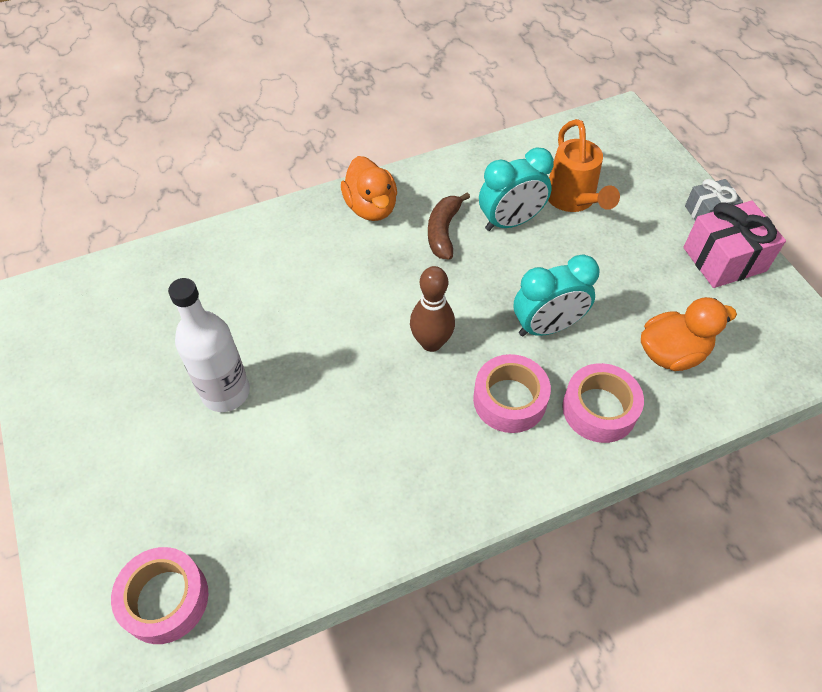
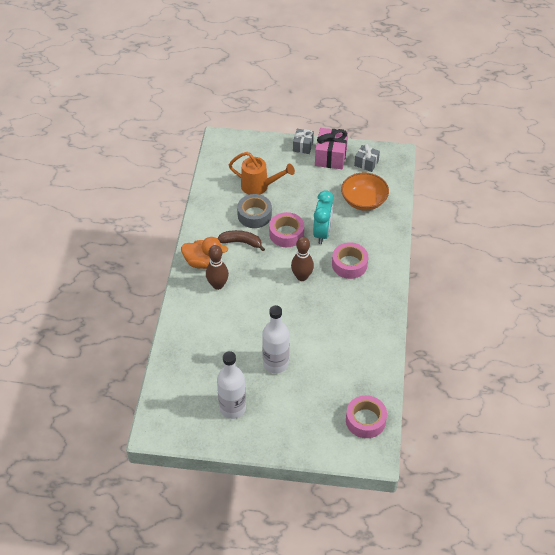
camera: 60 degrees left, 5 degrees down
brown banana [428,192,470,260] -> brown banana turned 150 degrees clockwise [217,230,265,251]
turquoise clock [479,147,554,231] -> grey tape [237,194,272,228]
pink tape [562,363,644,443] -> pink tape moved to [269,212,304,247]
orange duck [641,297,737,371] -> orange bowl [341,172,389,211]
none -> brown bowling pin [206,245,229,290]
none -> white bottle [217,351,246,419]
none -> grey gift [354,144,380,172]

